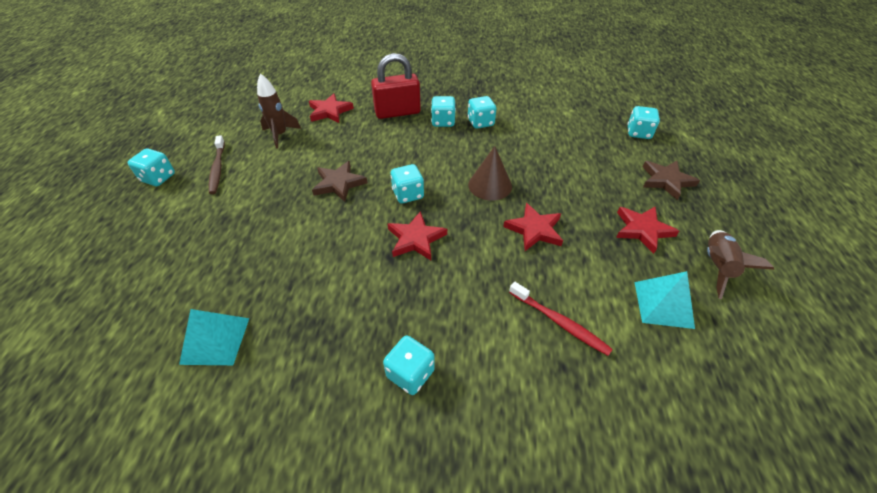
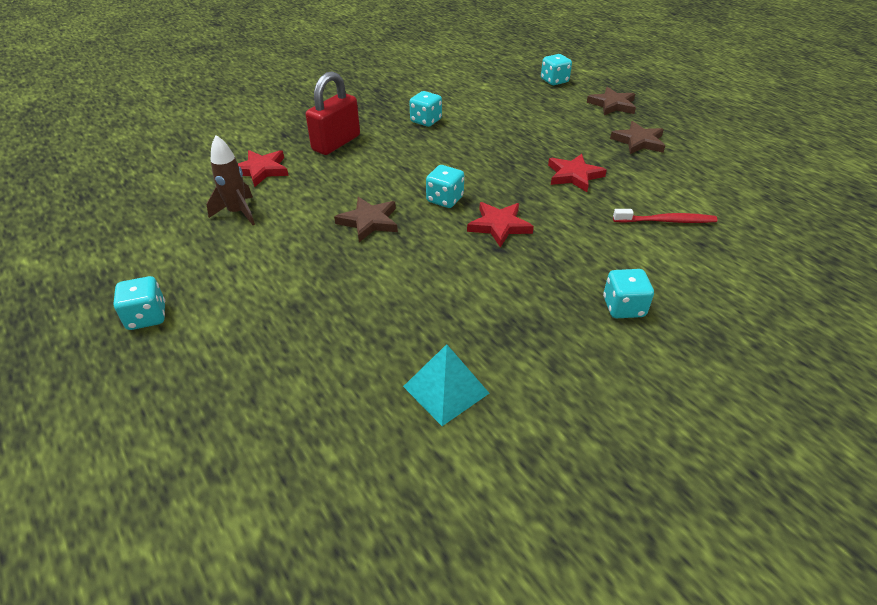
camera: 40 degrees left, 5 degrees down
brown toothbrush [209,135,225,194] -> none
turquoise dice [431,96,456,127] -> none
brown cone [468,146,512,201] -> none
red star [616,207,679,254] -> brown star [610,121,665,154]
turquoise pyramid [634,271,695,329] -> none
brown rocket [707,230,774,299] -> none

